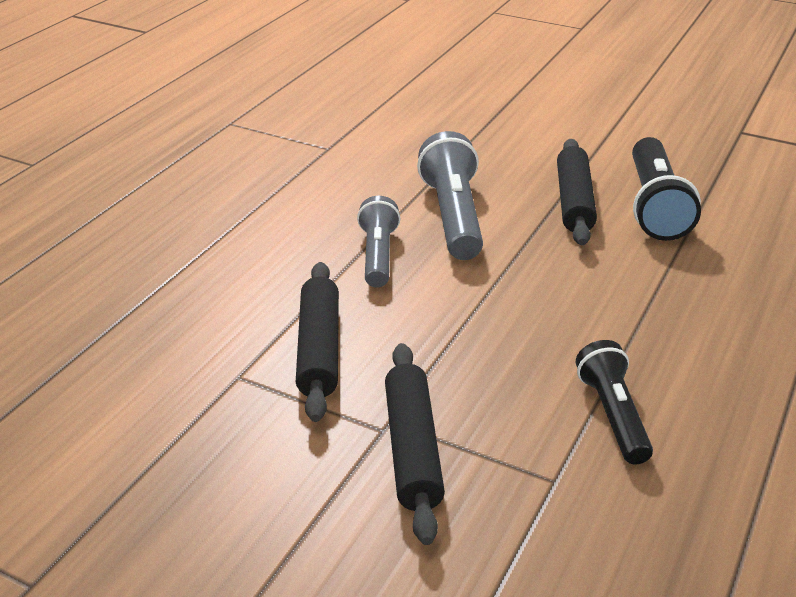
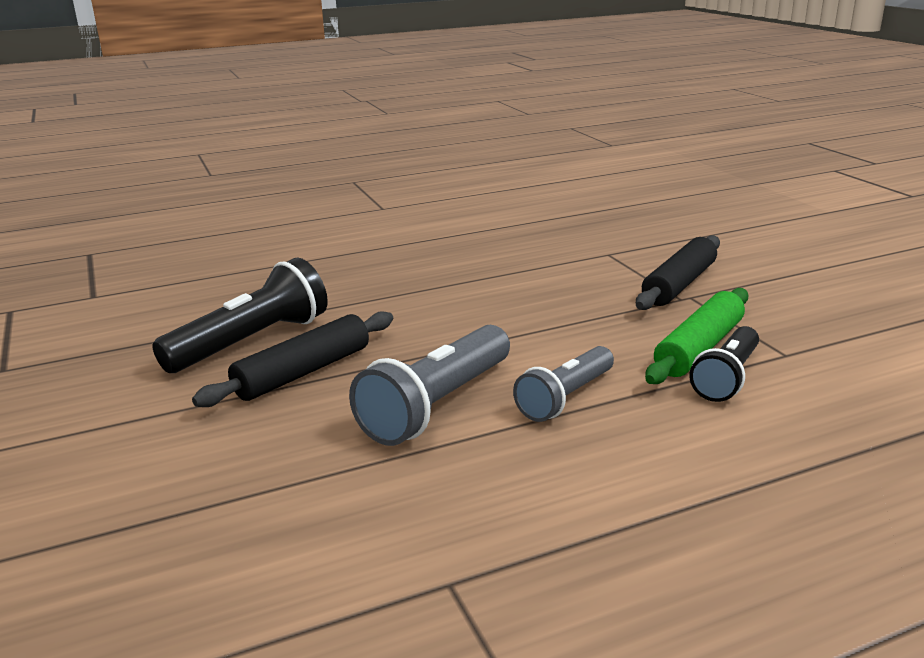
camera: 140 degrees left, 10 degrees down
black rolling pin [296,262,339,422] -> green rolling pin [645,288,749,384]
black flashlight [576,340,653,465] -> black flashlight moved to [689,326,759,402]

